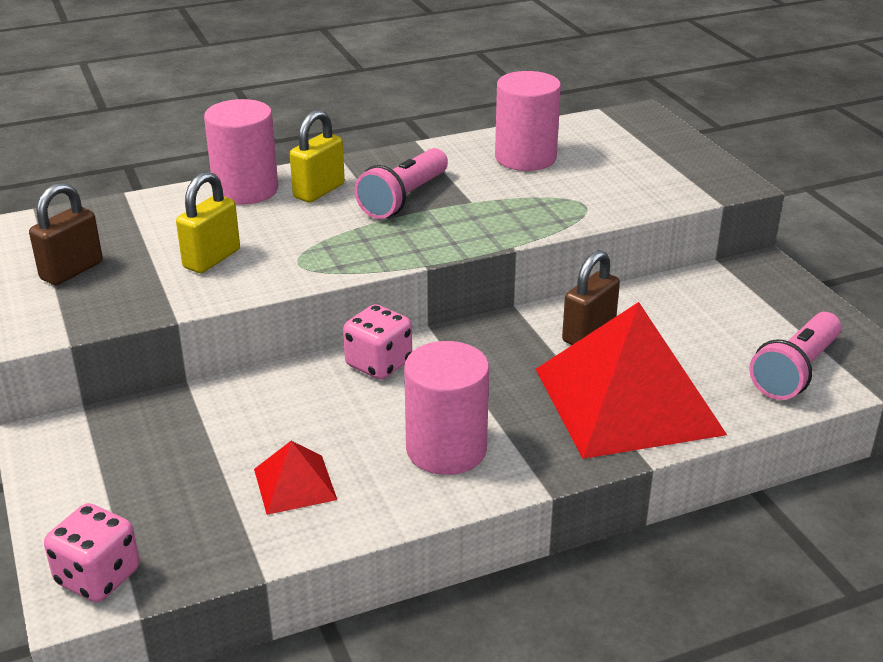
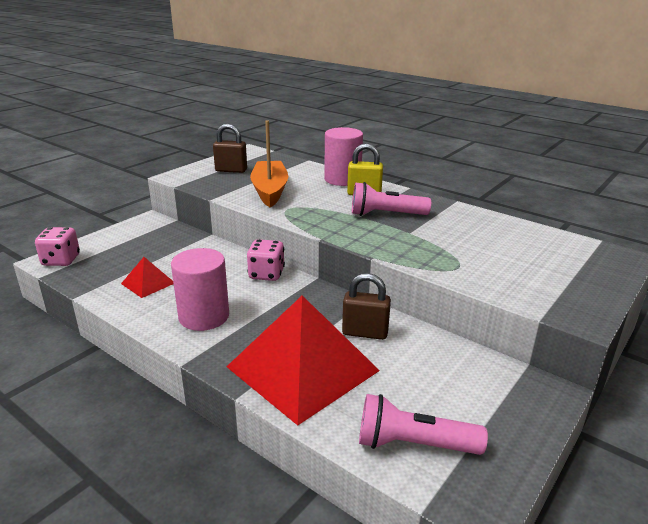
camera: 60 degrees right, 5 degrees down
yellow padlock [176,171,240,273] -> orange boat [250,121,288,207]
pink cylinder [495,71,561,171] -> none

